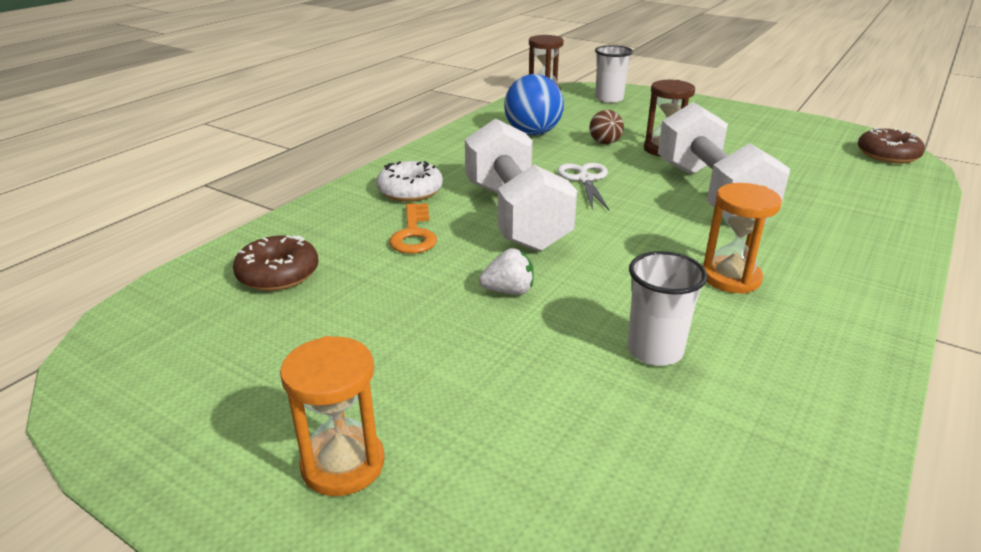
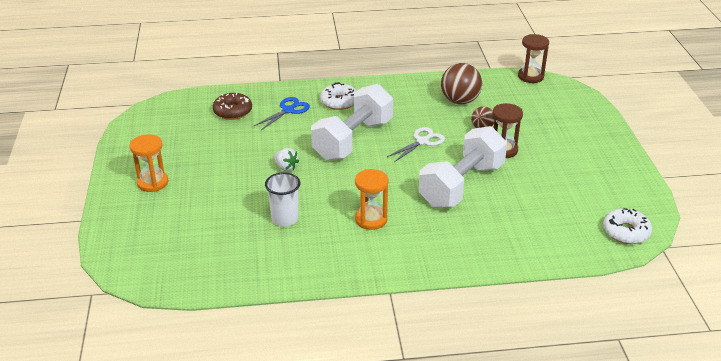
camera: 50 degrees right, 5 degrees up
orange key [389,203,437,254] -> none
blue ball [504,74,564,135] -> brown ball [441,63,482,104]
white cup [595,45,633,103] -> none
brown donut [858,128,925,164] -> white donut [603,208,652,244]
none -> blue scissors [254,97,310,130]

